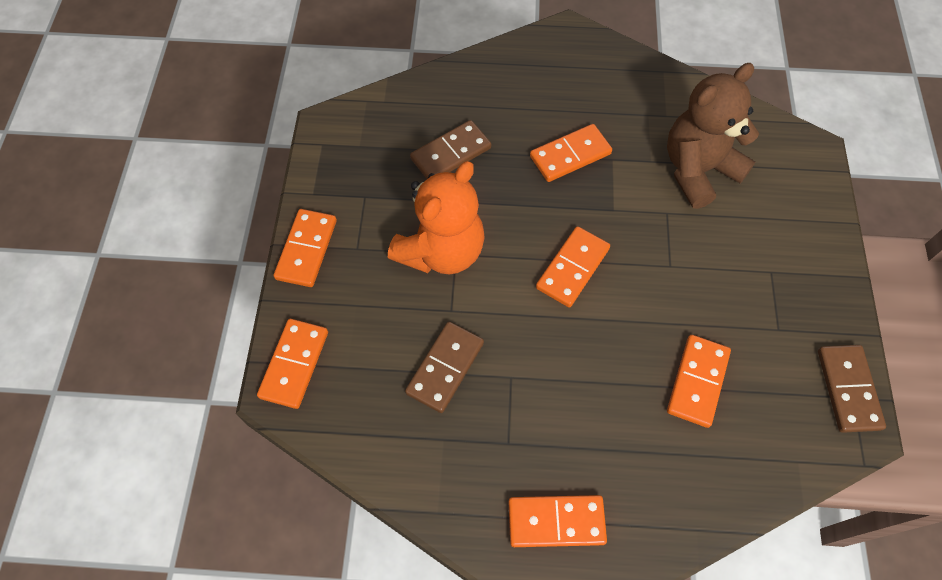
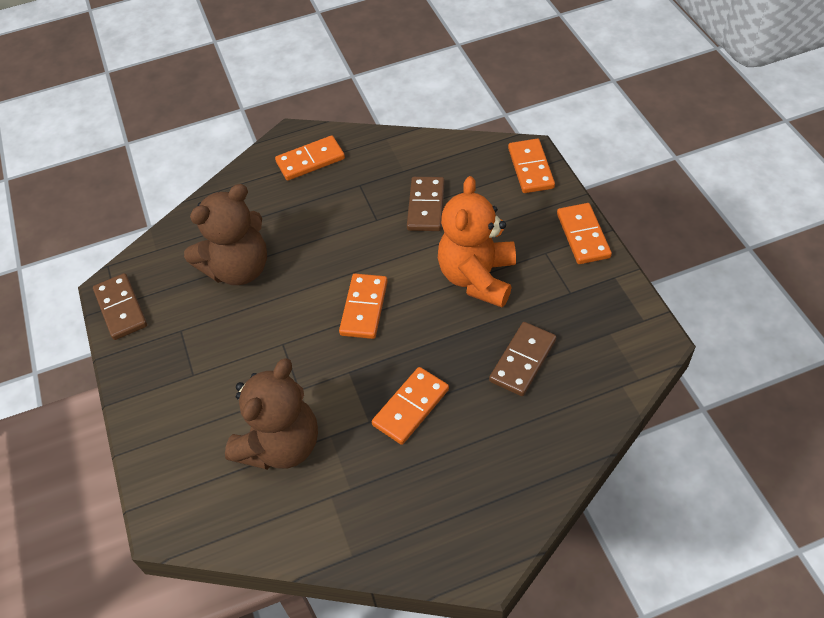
camera: 160 degrees right, 10 degrees down
orange domino [667,335,731,428] -> brown teddy bear [184,184,267,285]

